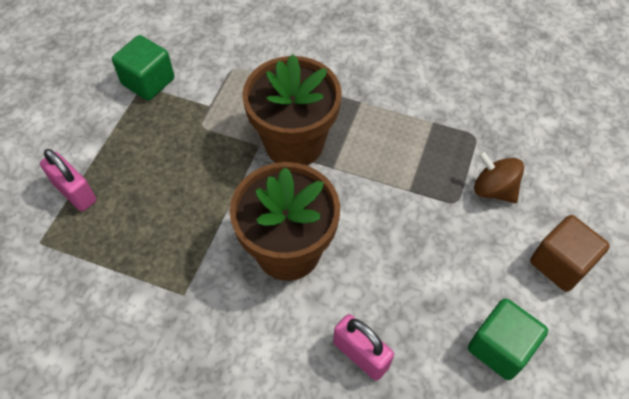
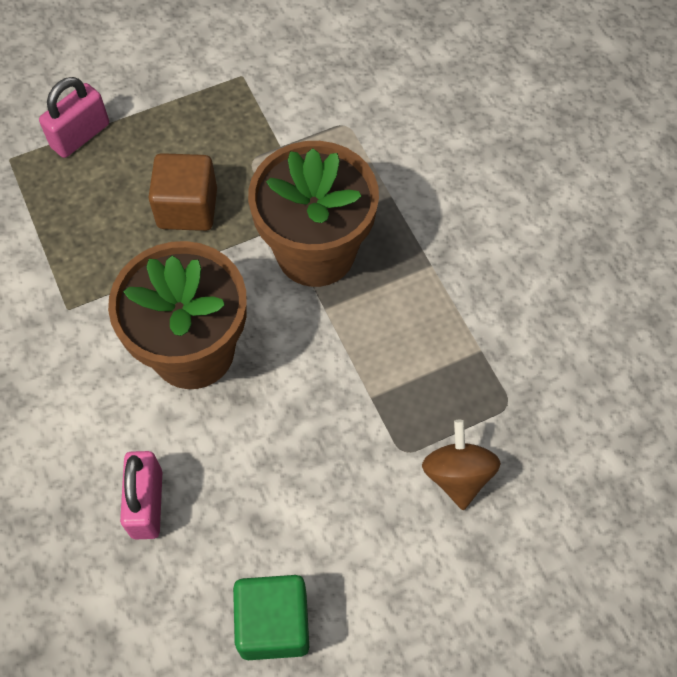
camera: 45 degrees right, 5 degrees up
pink padlock [40,149,96,211] -> pink padlock turned 45 degrees clockwise [39,77,109,158]
green cube [112,35,174,100] -> none
brown cube [530,215,610,292] -> brown cube moved to [148,153,217,231]

